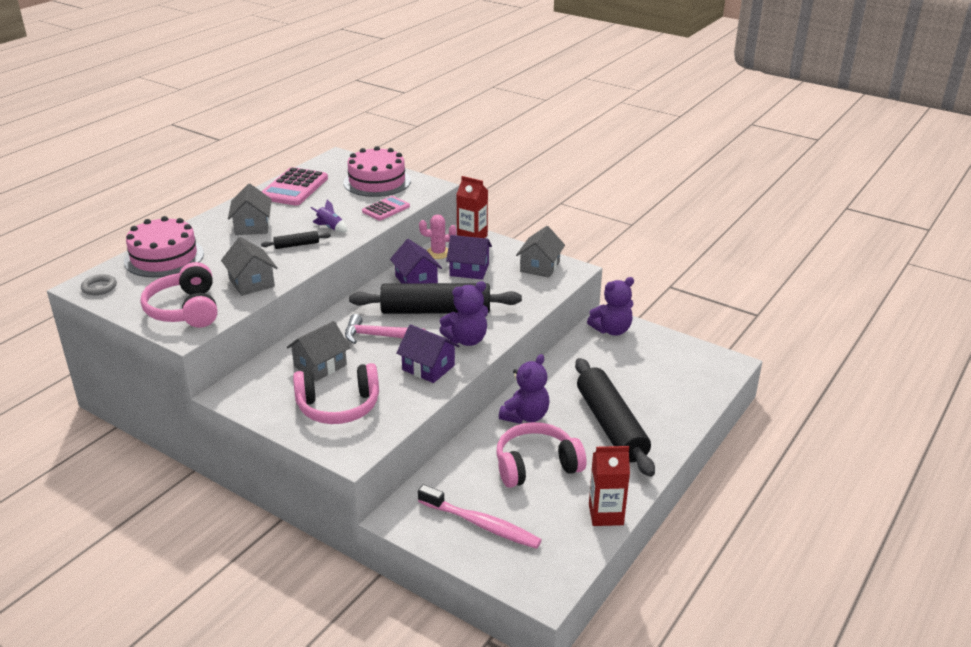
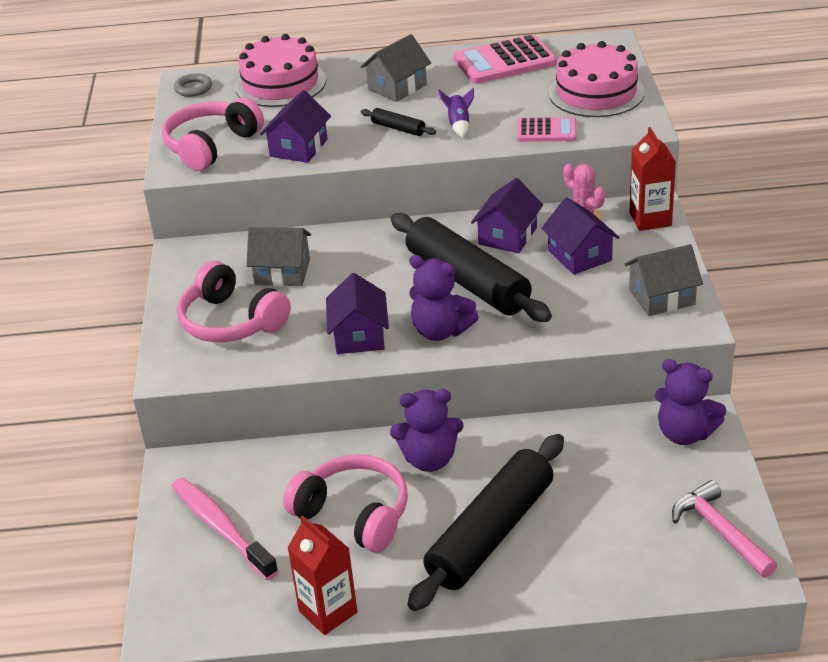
camera: 55 degrees right, 5 degrees up
grey house [221,237,278,296] -> purple house [260,90,331,163]
pink hammer [345,314,425,344] -> pink hammer moved to [672,480,777,578]
pink toothbrush [418,484,542,549] -> pink toothbrush turned 150 degrees clockwise [172,477,278,580]

